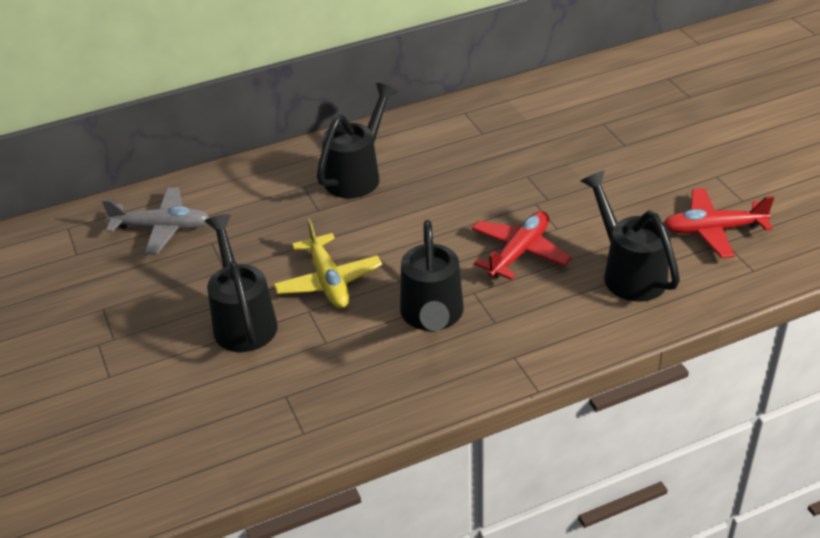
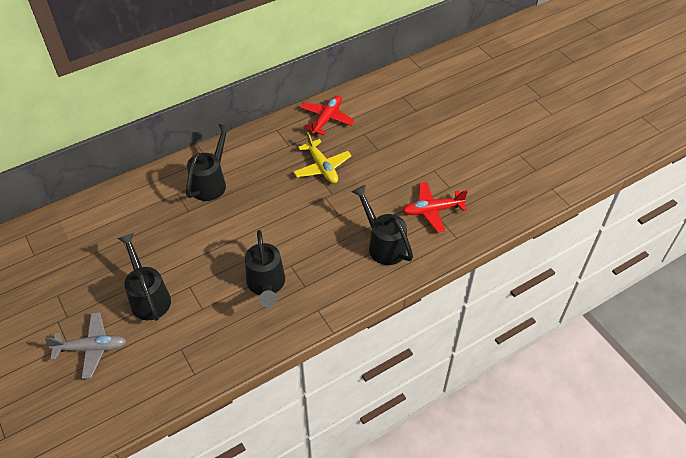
camera: 10 degrees left, 10 degrees up
grey plane [102,187,210,255] -> grey plane moved to [45,312,127,379]
yellow plane [273,219,382,308] -> yellow plane moved to [293,132,352,183]
red plane [472,211,572,280] -> red plane moved to [300,95,355,135]

